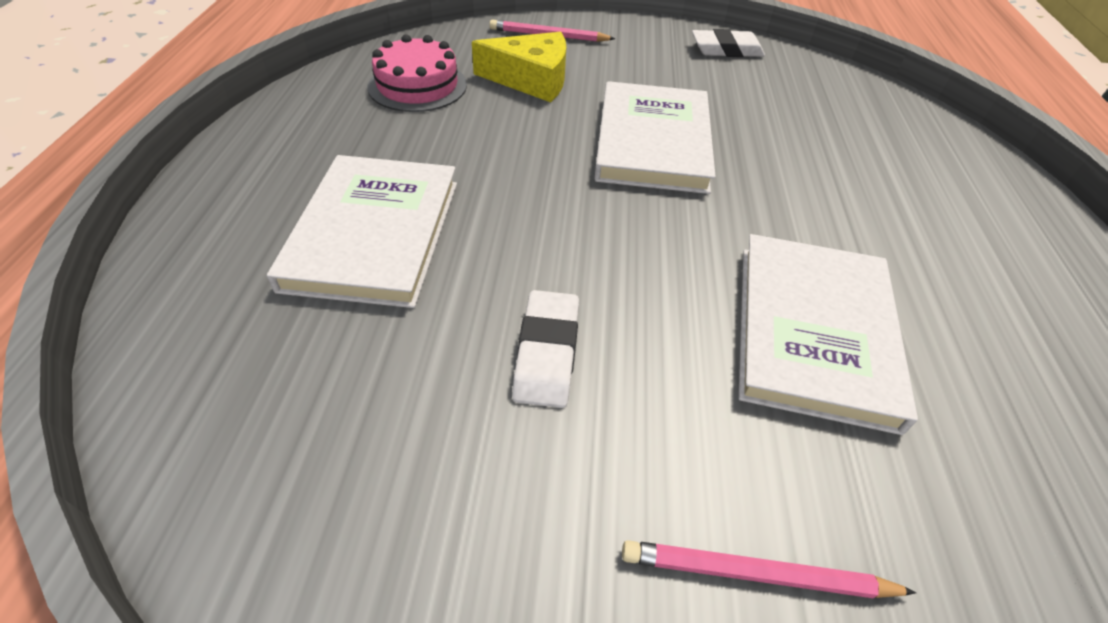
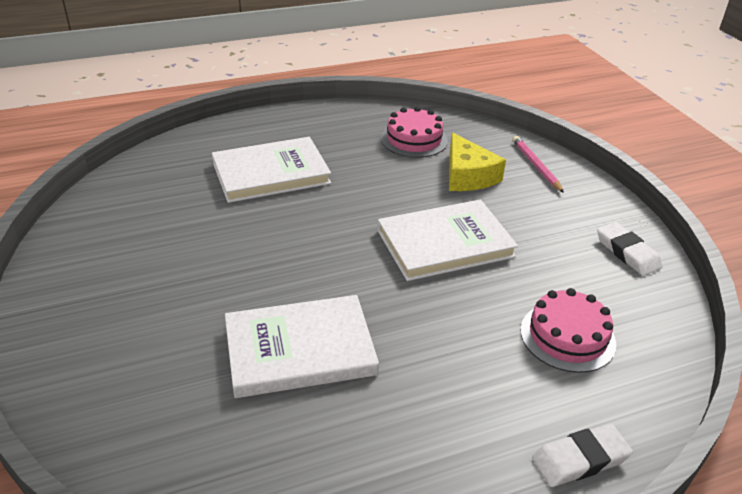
camera: 65 degrees right, 10 degrees down
white eraser [512,290,579,408] -> white eraser moved to [532,424,633,487]
pink pencil [622,540,916,598] -> none
none -> pink cake [520,288,616,373]

